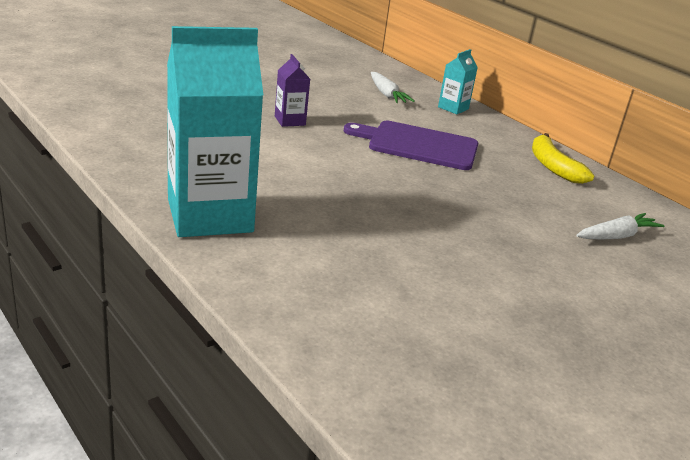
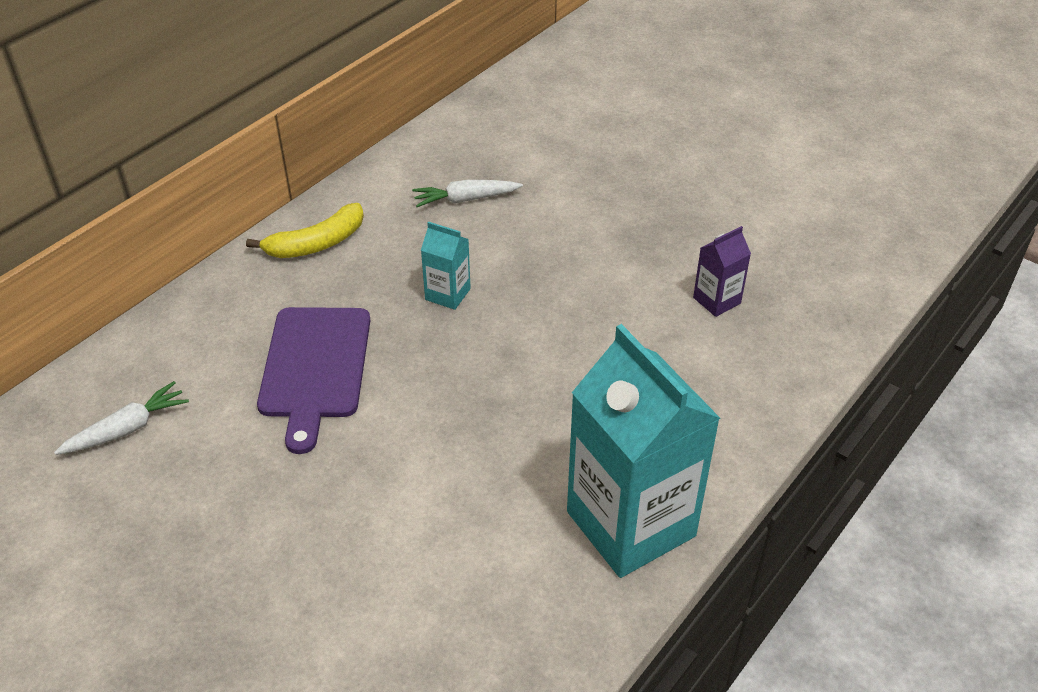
camera: 100 degrees left, 15 degrees up
purple carton [275,54,310,127] -> purple carton moved to [693,226,751,317]
turquoise carton [438,49,478,114] -> turquoise carton moved to [421,222,471,310]
white carrot [576,213,665,240] -> white carrot turned 60 degrees counterclockwise [412,180,523,207]

